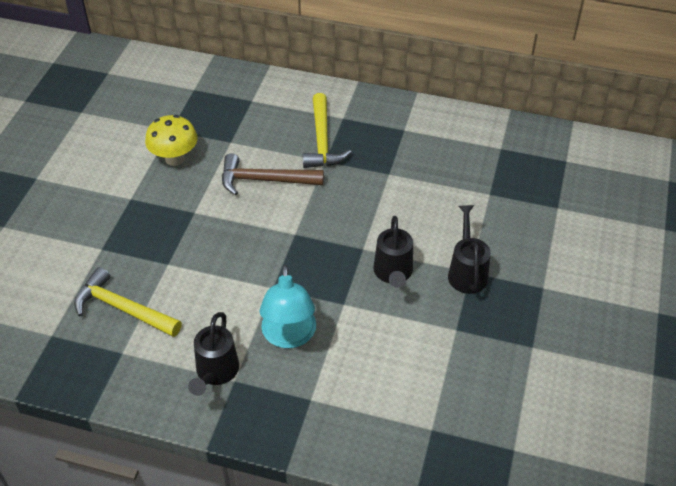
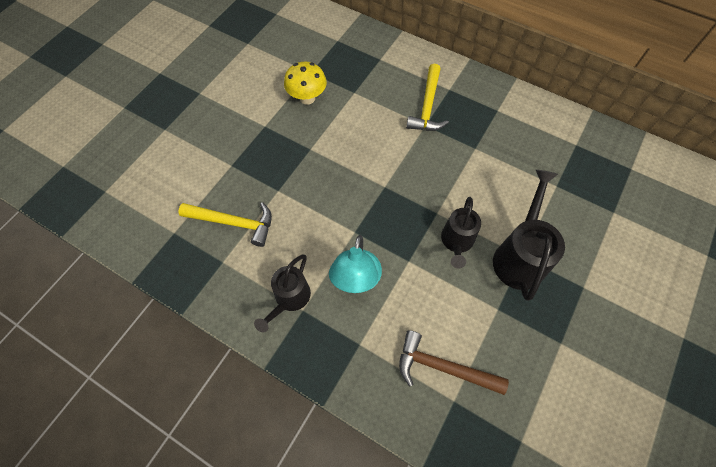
camera: 15 degrees right, 15 degrees up
yellow hammer [74,267,182,337] -> yellow hammer turned 150 degrees clockwise [178,202,272,247]
brown hammer [222,154,324,195] -> brown hammer moved to [399,330,509,395]
black watering can [448,205,491,294] -> black watering can [493,169,565,301], size x1.52

